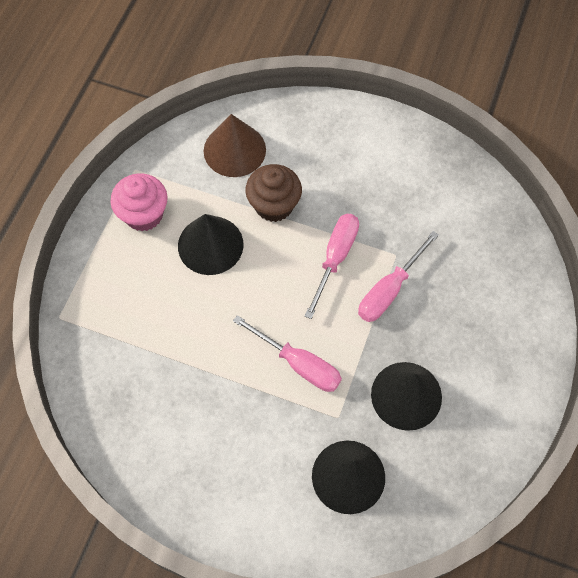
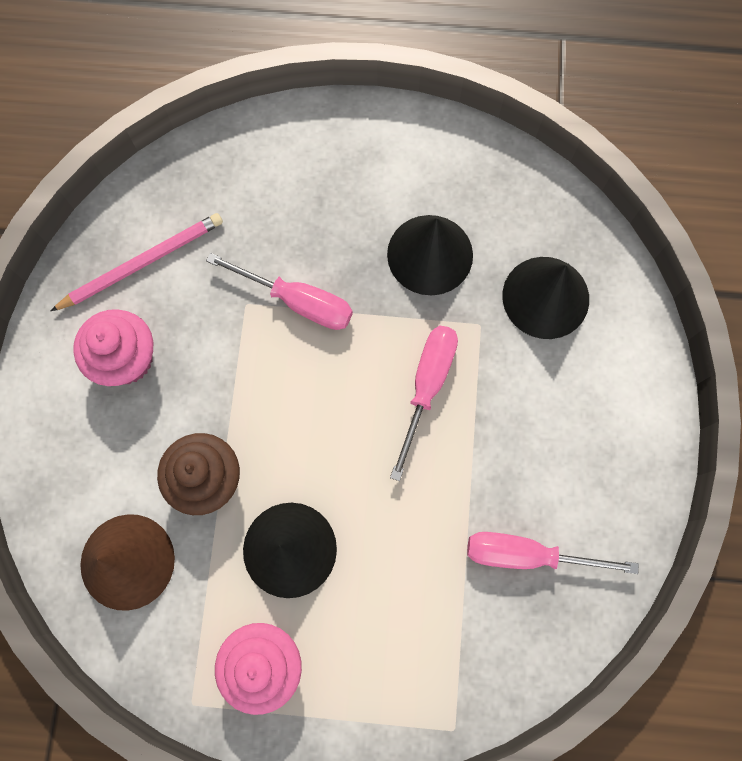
camera: 105 degrees left, 10 degrees up
pink screwdriver [305,214,359,319] -> pink screwdriver moved to [467,532,639,574]
none -> pink pencil [51,213,223,311]
none -> pink cupcake [73,309,153,386]

